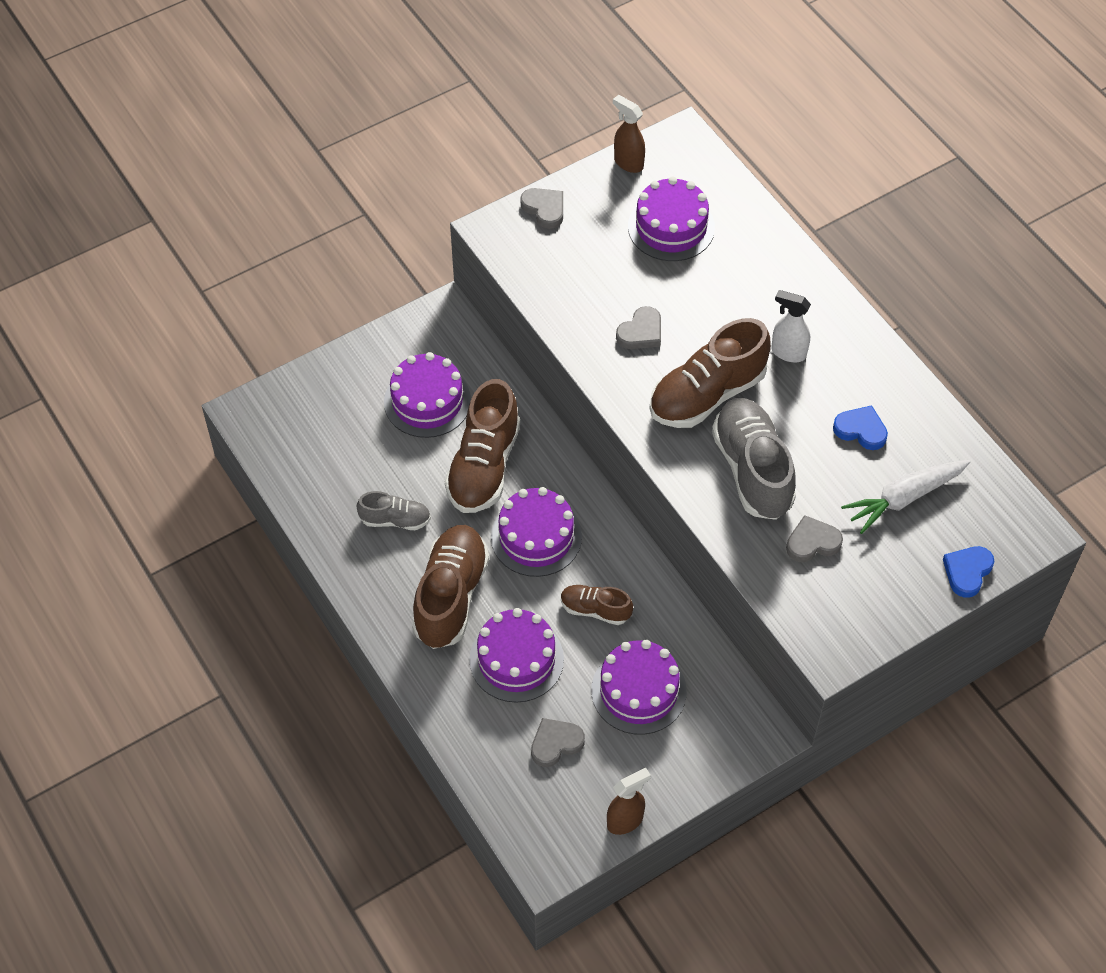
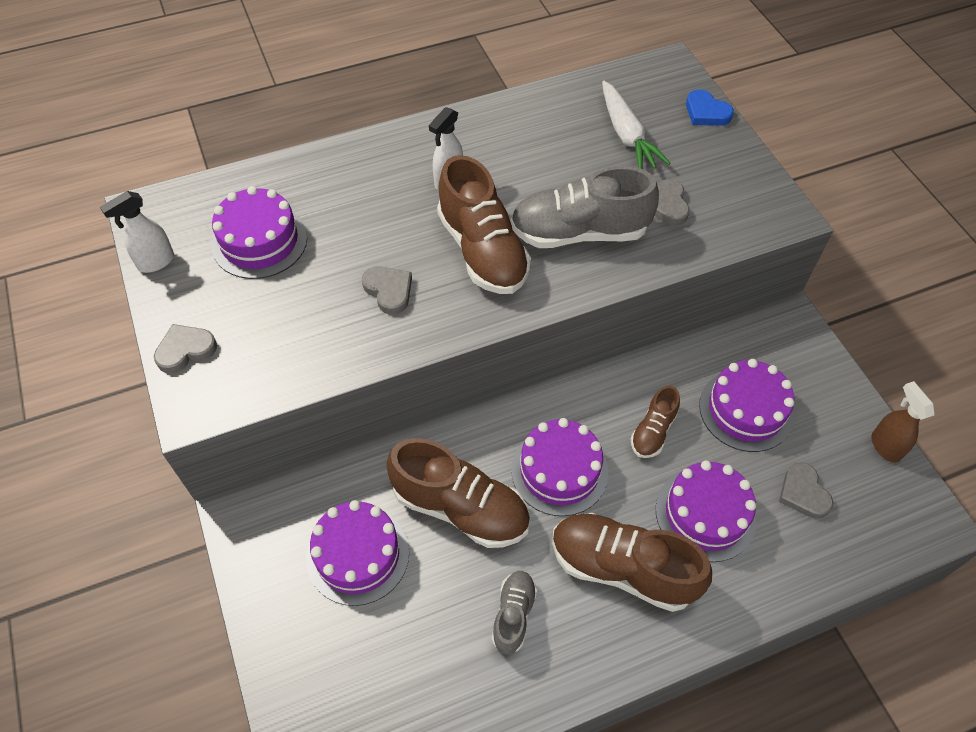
camera: 80 degrees left, 0 degrees up
brown spray bottle [613,95,645,173] -> white spray bottle [100,191,174,273]
blue heart [833,405,888,450] -> none

